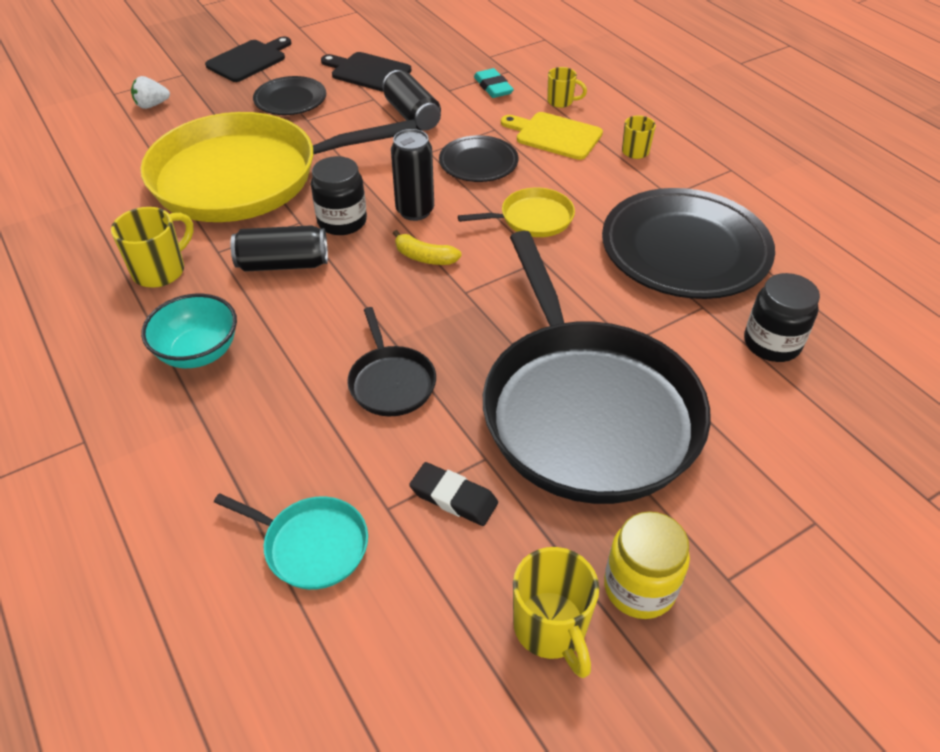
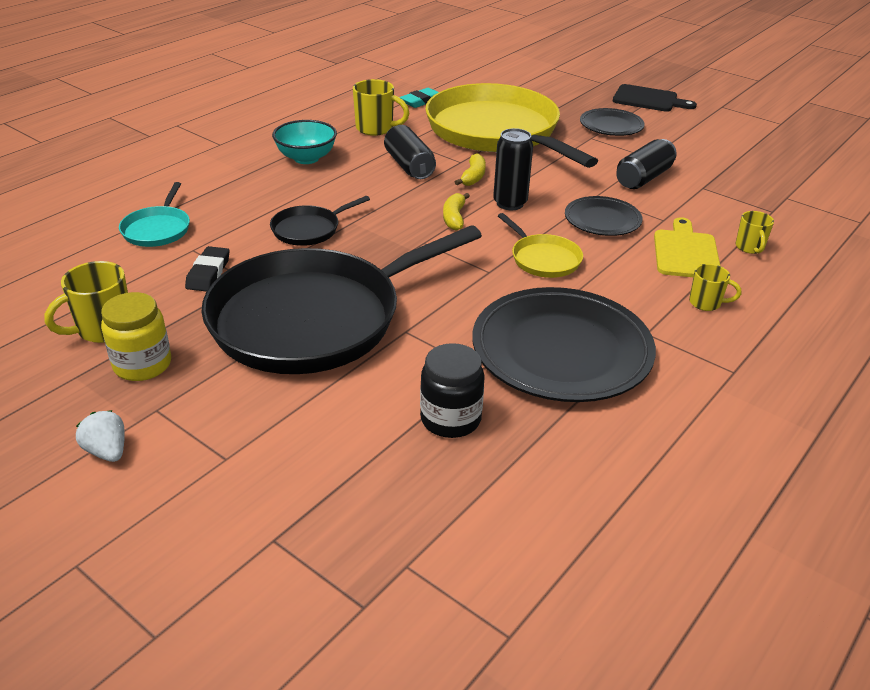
camera: 70 degrees right, 10 degrees down
white strawberry [131,76,170,109] -> white strawberry moved to [76,410,125,462]
black jar [311,156,367,235] -> yellow banana [455,153,486,186]
black cutting board [321,52,412,92] -> none
turquoise eraser [474,68,514,98] -> turquoise eraser moved to [400,88,439,108]

